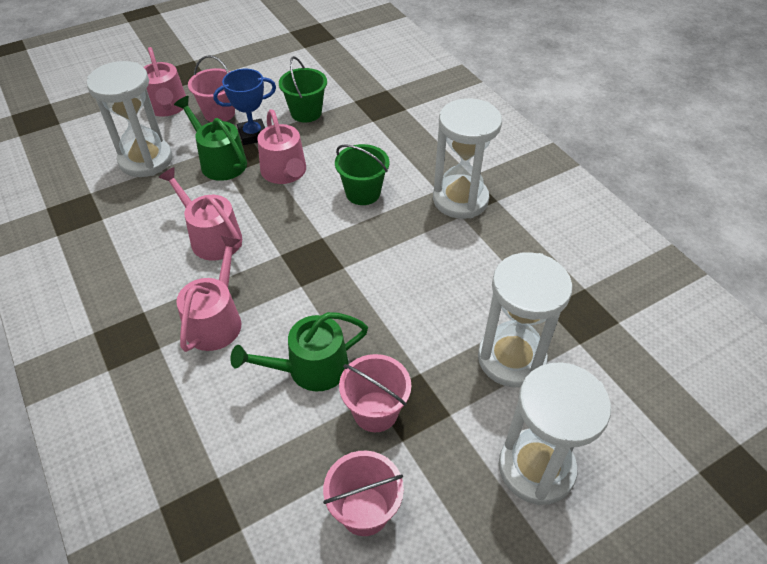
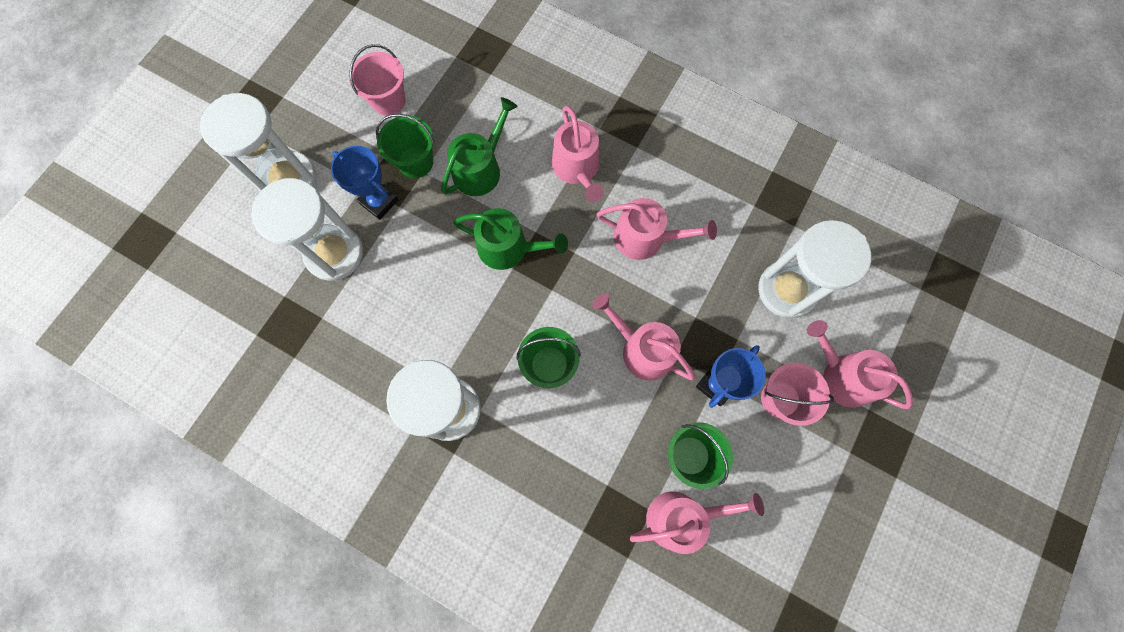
camera: 150 degrees right, 25 degrees up
green watering can [174,96,247,181] -> green watering can moved to [453,208,568,270]
pink bucket [339,354,411,432] -> green bucket [376,114,435,178]
none -> blue trophy [331,146,399,220]
none -> pink watering can [630,491,764,554]

